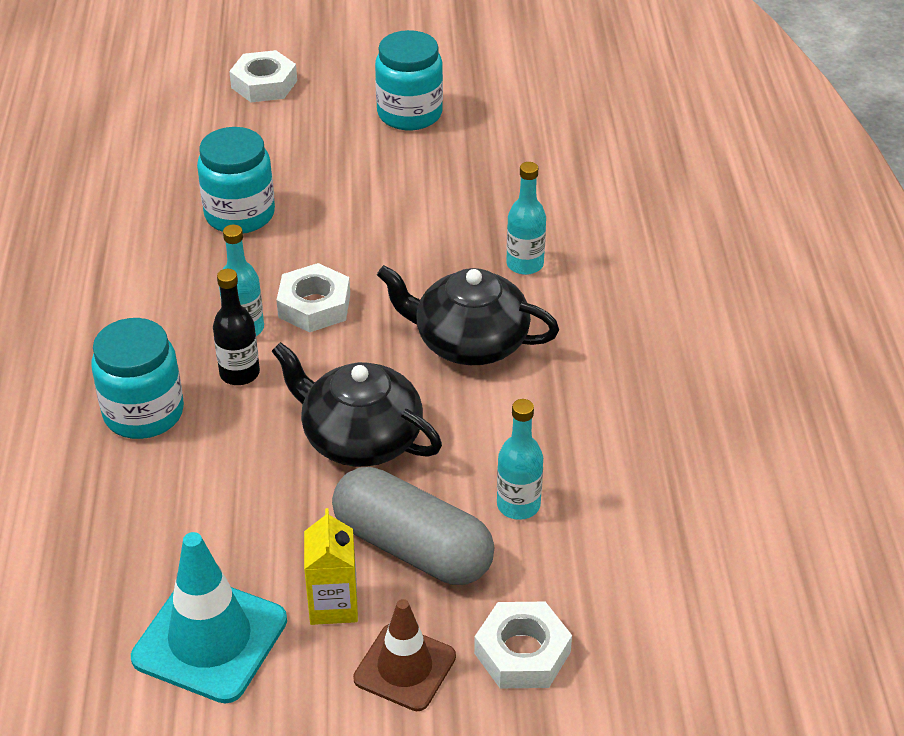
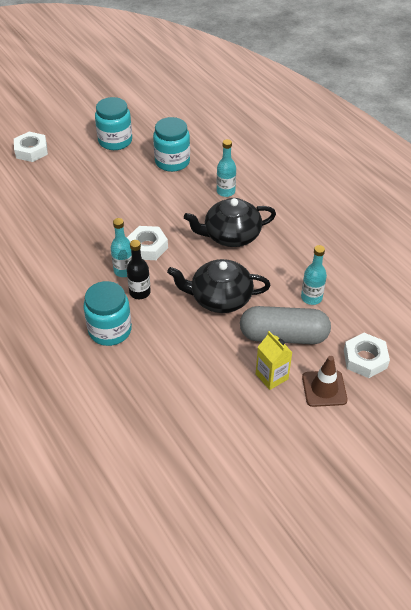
camera: 30 degrees left, 5 degrees up
turquoise traffic cone [131,532,287,703] -> none
turquoise jar [197,127,275,234] -> turquoise jar moved to [153,117,190,172]

